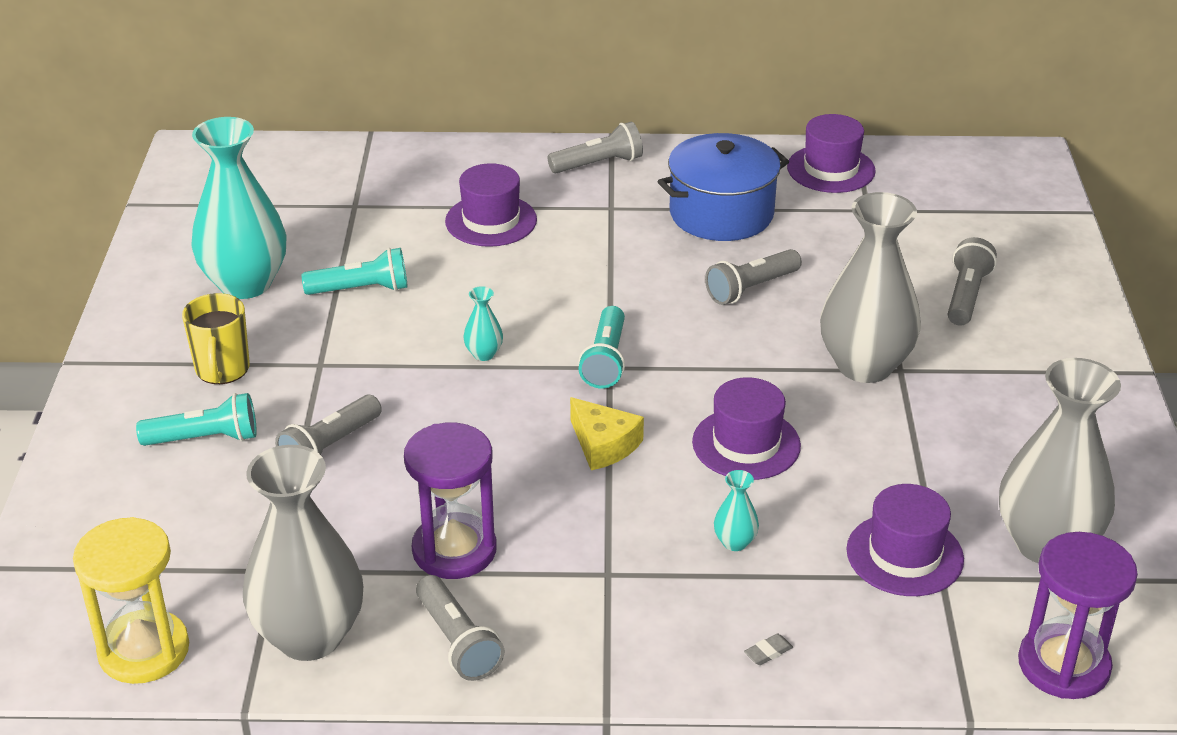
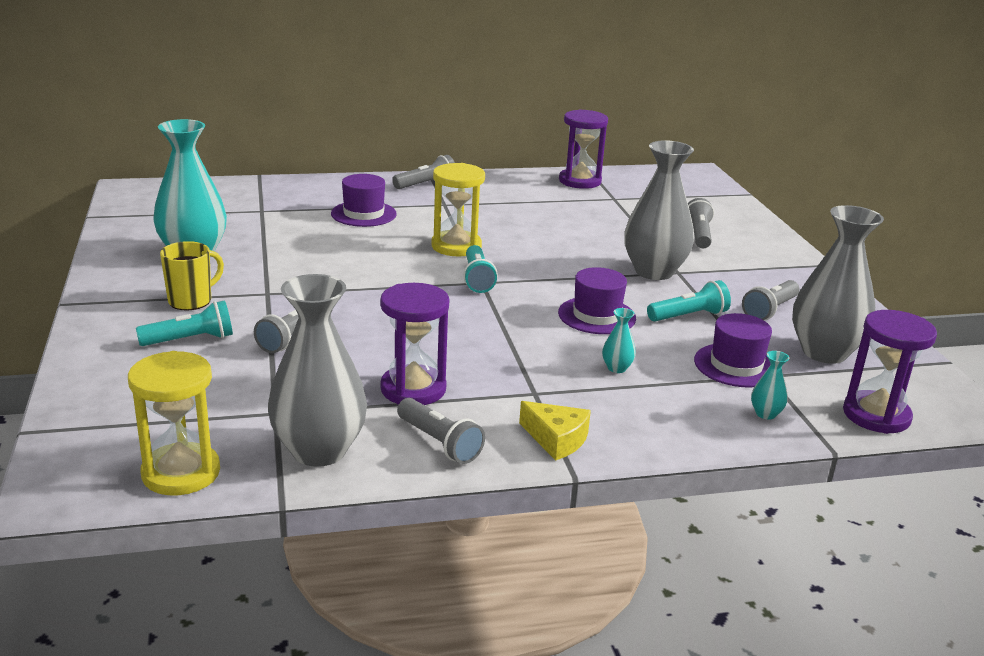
camera: 15 degrees left, 10 degrees down
yellow mug [182,293,250,384] -> yellow mug turned 120 degrees counterclockwise [160,241,224,310]
turquoise flashlight [302,248,408,295] -> turquoise flashlight moved to [647,280,731,322]
turquoise vase [464,286,503,361] -> turquoise vase moved to [751,351,790,420]
yellow cheese [570,397,644,470] -> yellow cheese moved to [519,401,591,461]
blue pot [657,133,789,241] -> none
grey flashlight [705,249,802,305] -> grey flashlight moved to [742,280,799,320]
grey eraser [744,634,793,665] -> none
purple hat [787,114,876,193] -> purple hourglass [559,109,608,189]
none -> yellow hourglass [431,163,485,257]

